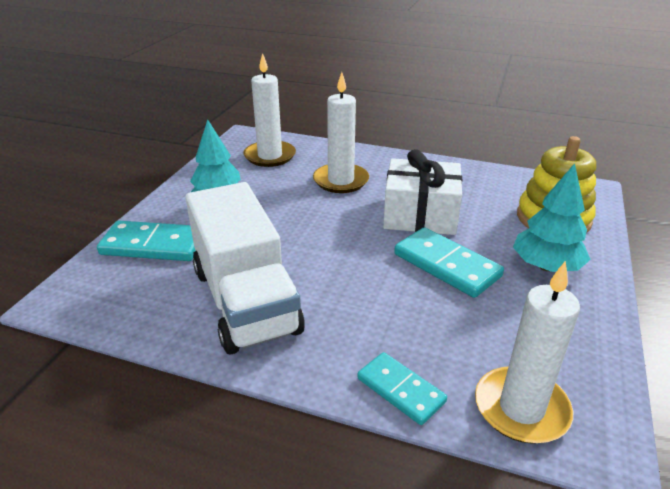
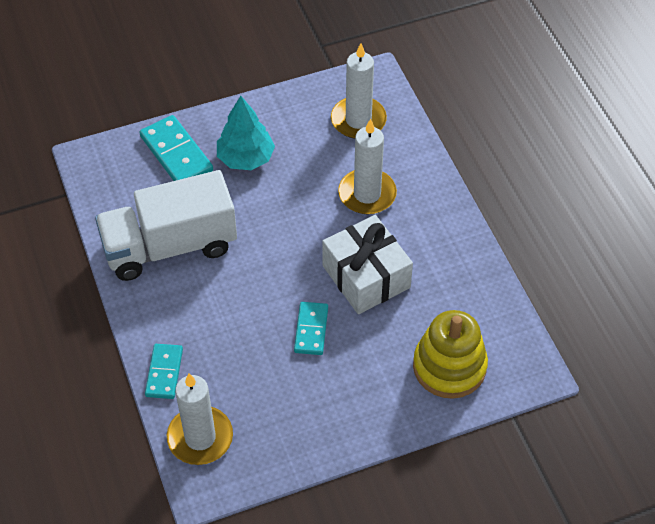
camera: 50 degrees right, 20 degrees up
white truck [185,182,305,355] -> white truck turned 45 degrees clockwise [95,170,237,281]
turquoise domino [394,227,504,298] -> turquoise domino [294,302,328,355], size x0.65
turquoise tree [513,163,591,272] -> none

